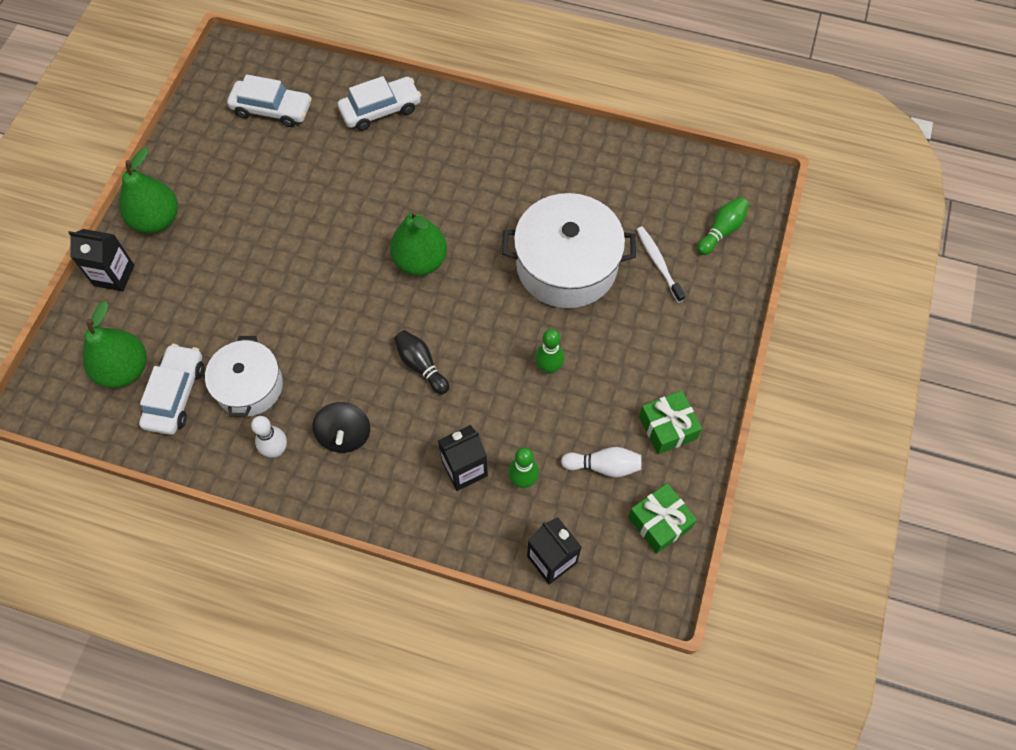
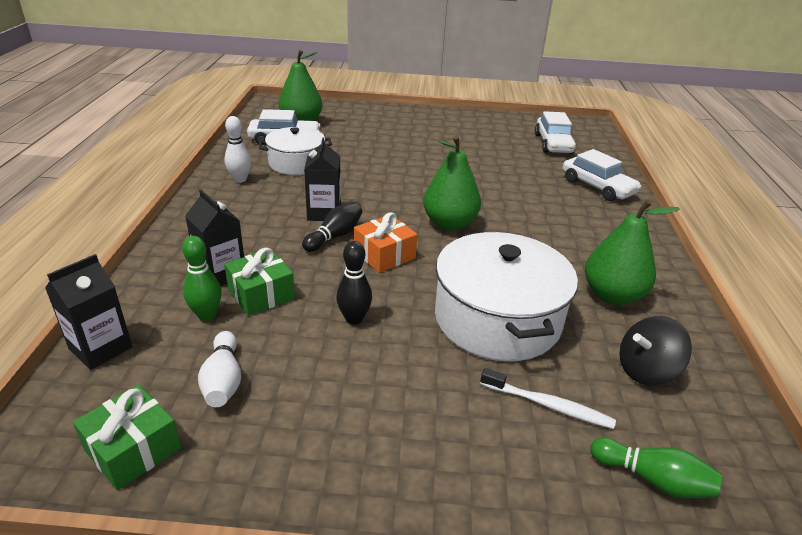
camera: 75 degrees right, 30 degrees down
black carton [68,229,134,291] -> black carton moved to [304,137,341,221]
green pear [119,148,178,234] -> green pear moved to [585,199,680,305]
black spinning top [312,402,370,453] -> black spinning top moved to [620,316,692,385]
green bowling pin [535,329,564,374] -> black bowling pin [336,241,372,325]
white toothbrush [636,226,686,303] -> white toothbrush turned 60 degrees clockwise [480,368,616,429]
green gift [639,391,702,454] -> green gift moved to [224,248,295,316]
none -> orange gift [354,212,417,273]

